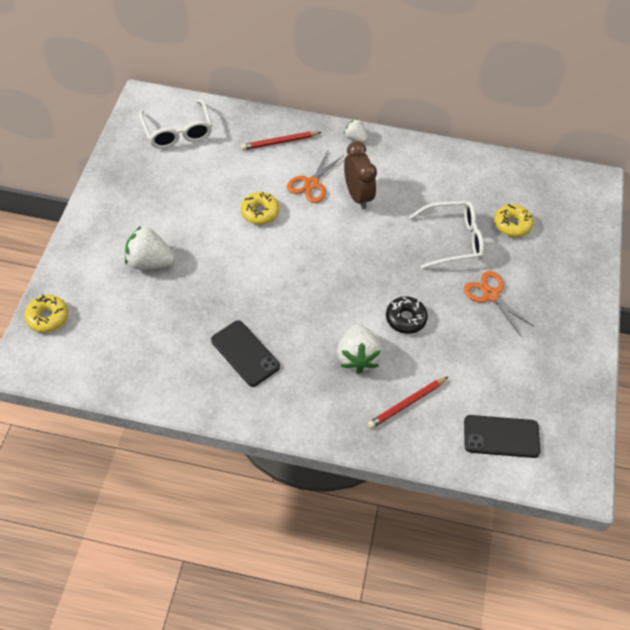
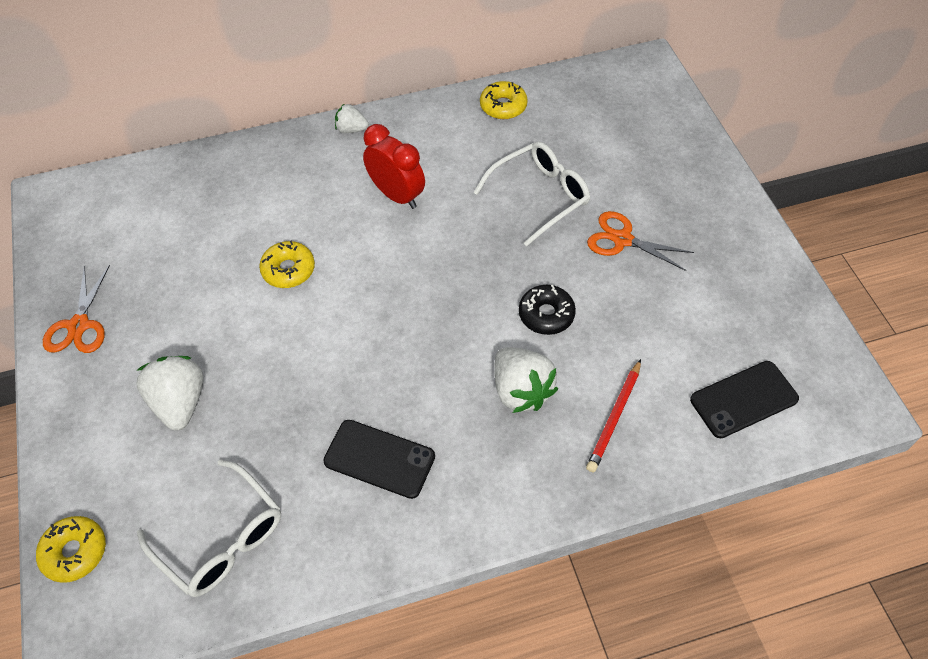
camera: 25 degrees left, 0 degrees up
white strawberry [125,226,175,270] -> white strawberry turned 90 degrees clockwise [136,356,204,431]
white glasses [139,99,212,149] -> white glasses moved to [137,459,281,597]
red pencil [241,131,322,150] -> none
orange scissors [287,149,344,203] -> orange scissors moved to [43,265,110,353]
brown clock [344,141,377,210] -> red clock [363,124,425,209]
yellow donut [494,204,533,237] -> yellow donut moved to [480,81,528,119]

